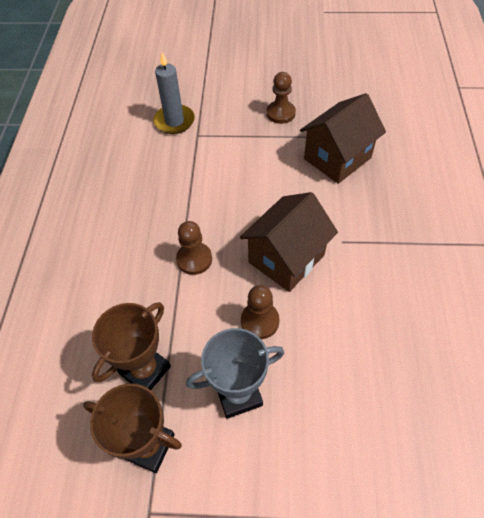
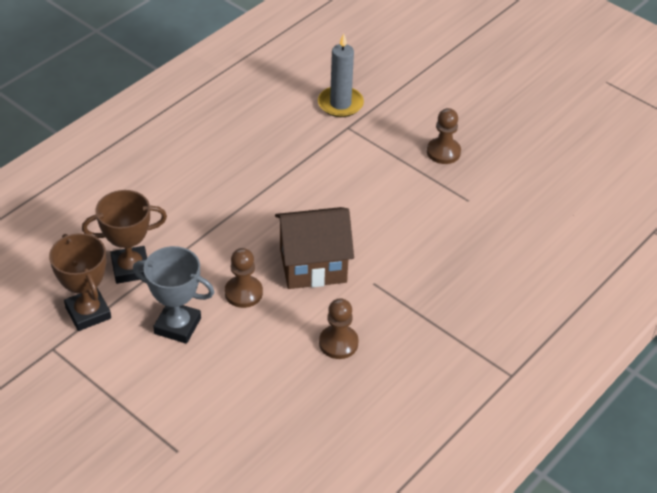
camera: 35 degrees right, 10 degrees down
brown pawn [176,221,212,275] -> brown pawn moved to [319,298,359,359]
brown house [300,93,386,184] -> none

